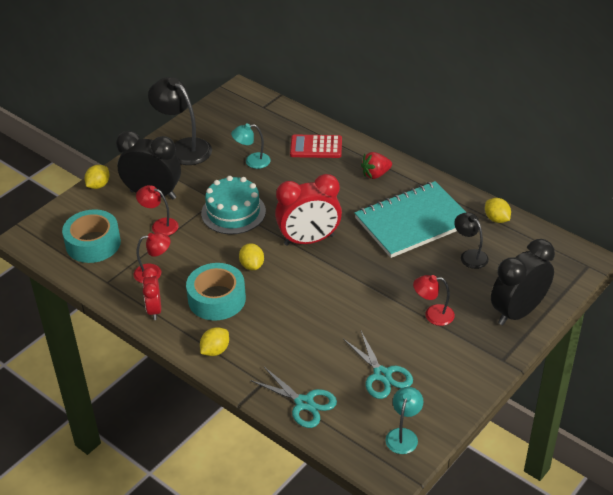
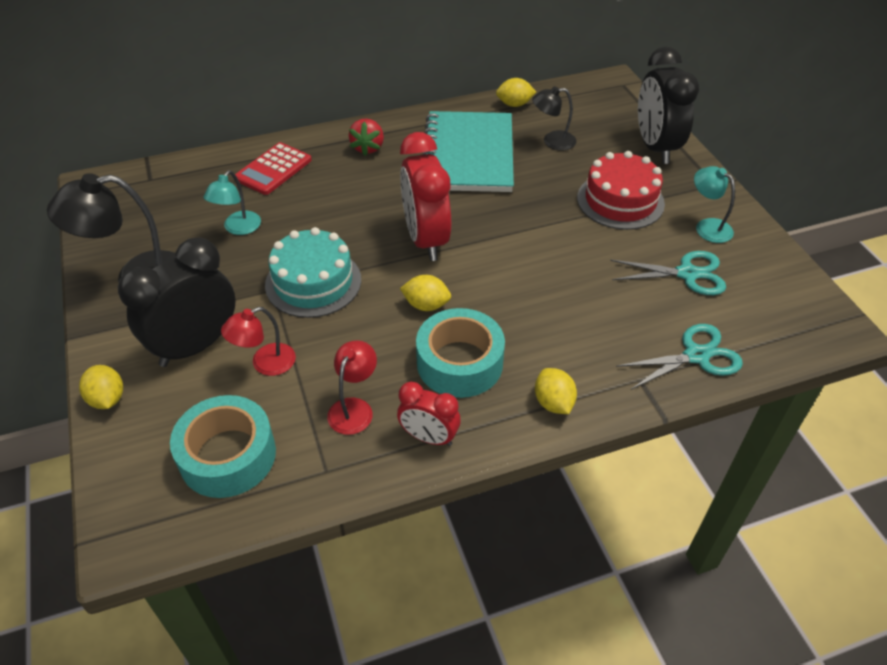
camera: 60 degrees left, 5 degrees up
red clock [275,174,342,246] -> red clock turned 150 degrees clockwise [400,132,451,261]
turquoise lamp [386,387,423,454] -> turquoise lamp moved to [694,166,735,243]
red lamp [413,275,455,326] -> red cake [577,151,665,230]

